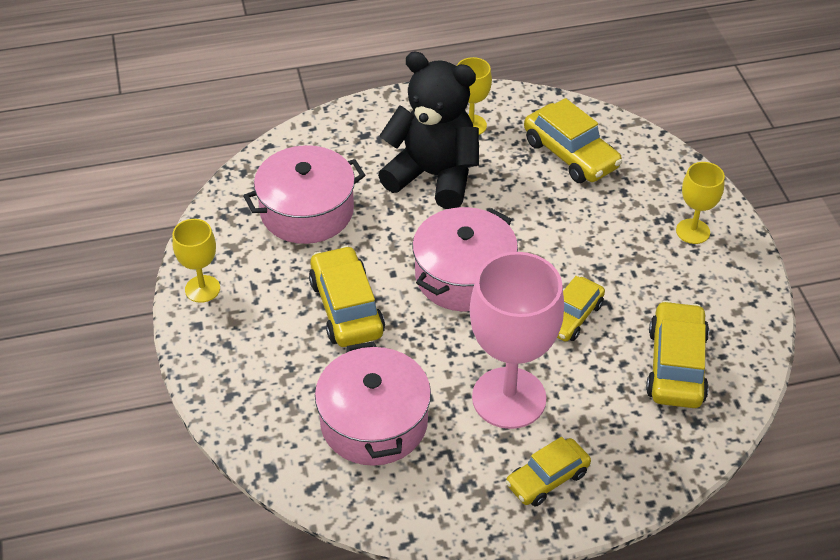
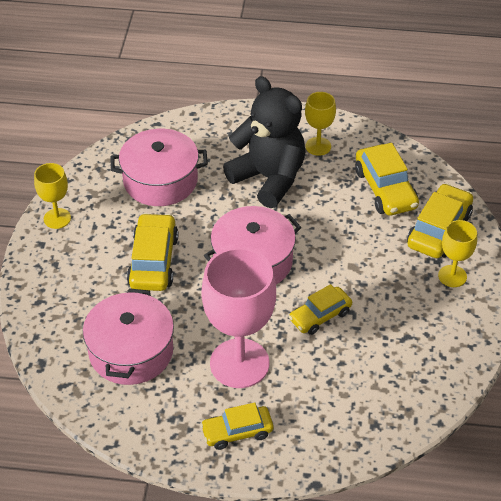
camera: 20 degrees right, 0 degrees up
yellow car [646,300,709,408] -> yellow car moved to [407,183,473,258]

